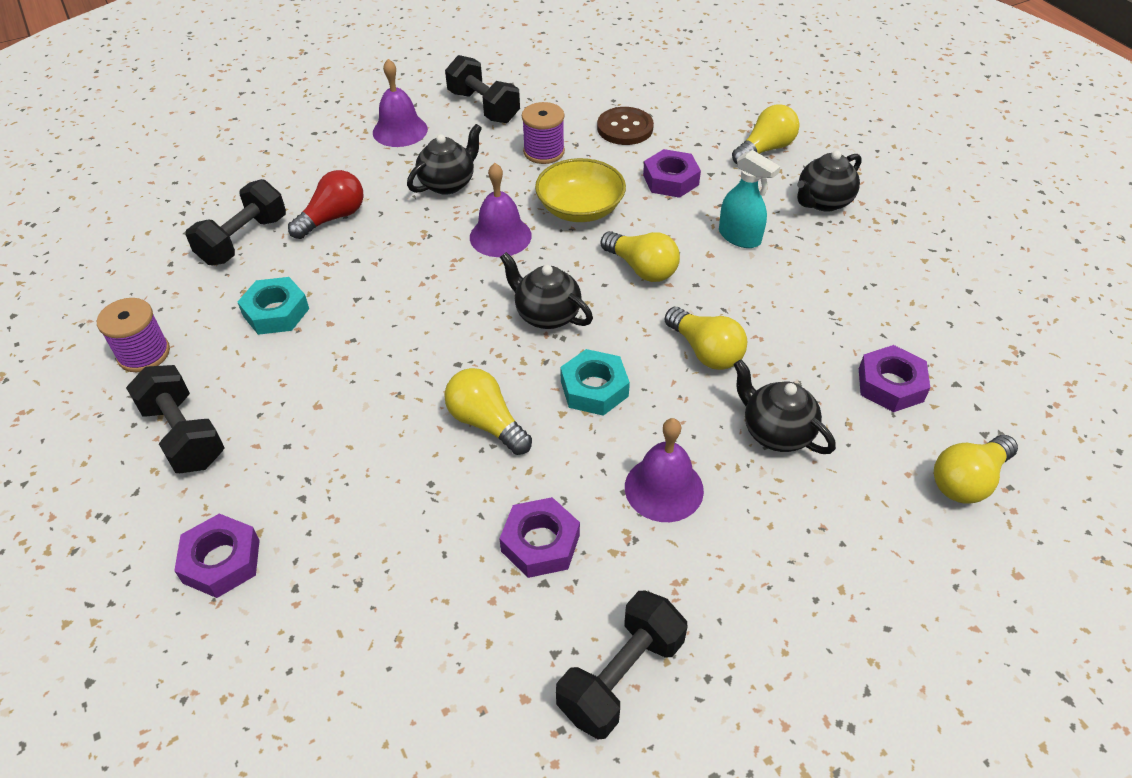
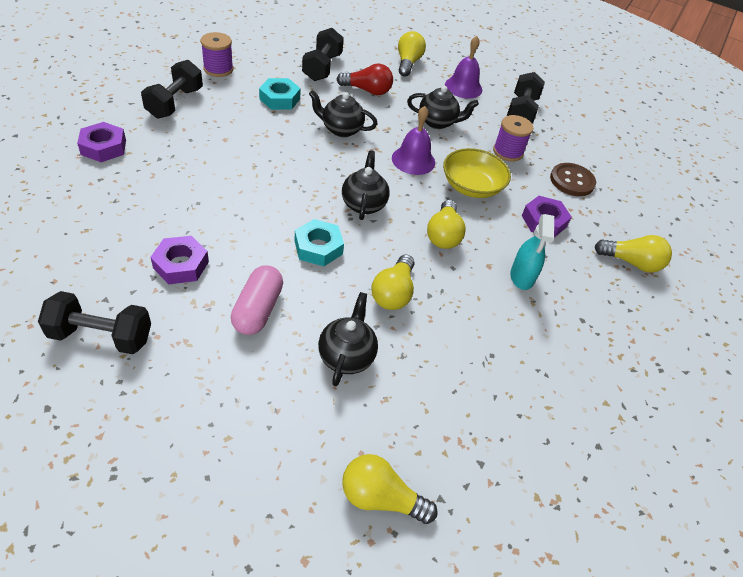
camera: 50 degrees right, 0 degrees up
black dumbbell [186,179,286,265] -> black dumbbell turned 75 degrees counterclockwise [302,28,344,81]
yellow light bulb [444,368,532,455] -> yellow light bulb moved to [398,31,426,77]
purple bell [625,418,704,522] -> pink capsule [231,265,283,335]
black teapot [797,150,862,212] -> black teapot moved to [309,90,377,137]
purple nut [859,345,930,412] -> none

